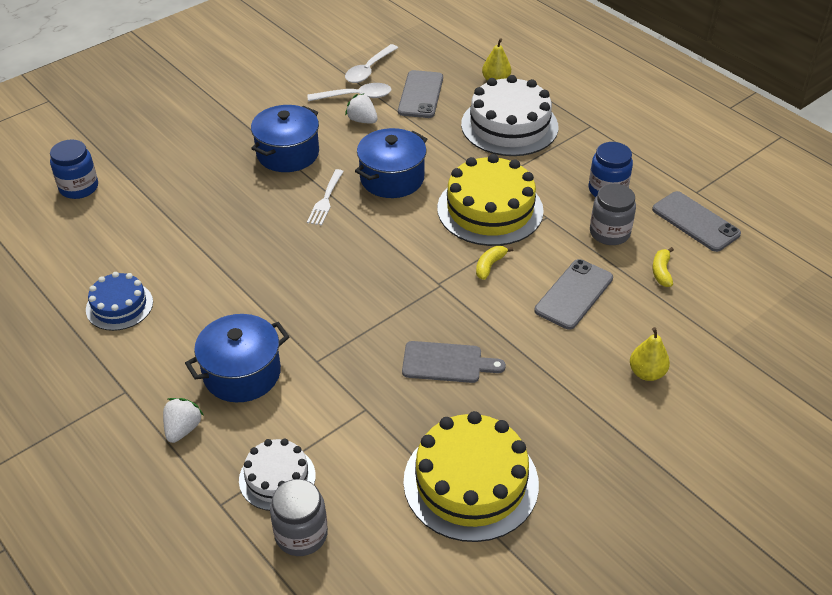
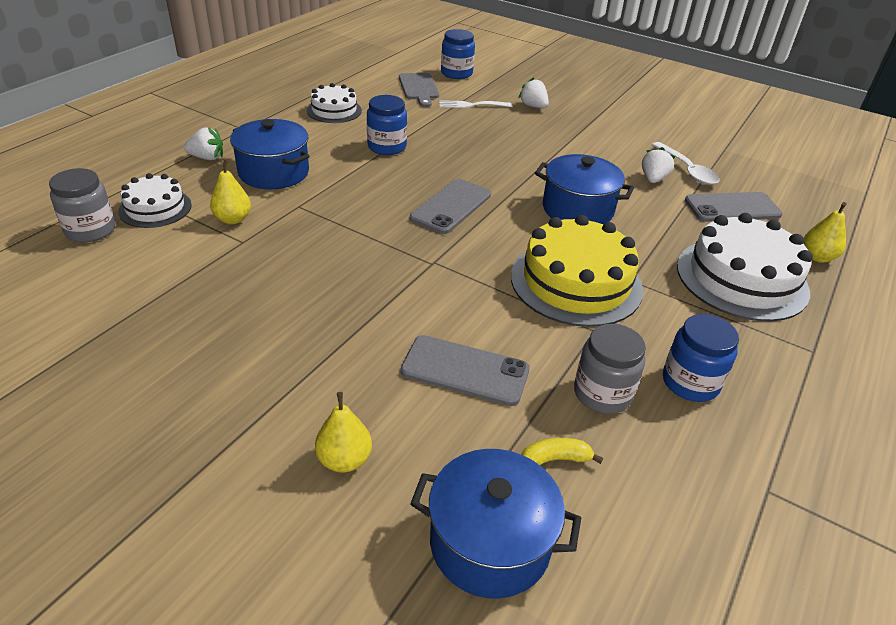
camera: 70 degrees right, 5 degrees down
blue cake [86,272,153,331] -> white cake [307,83,362,123]
blue pot [251,105,319,172] -> blue pot moved to [410,449,581,598]
white fork [307,169,344,226] -> white fork moved to [439,100,513,108]
white spoon [345,44,398,83] -> none
grey cutting board [402,341,506,383] -> grey cutting board moved to [399,73,439,107]
yellow cake [403,411,539,542] -> none
yellow banana [476,246,513,280] -> none
grey phone [652,191,741,252] -> grey phone moved to [410,179,491,234]
none -> yellow pear [210,159,251,224]
none -> blue jar [367,95,407,155]
none -> white strawberry [518,77,549,108]

